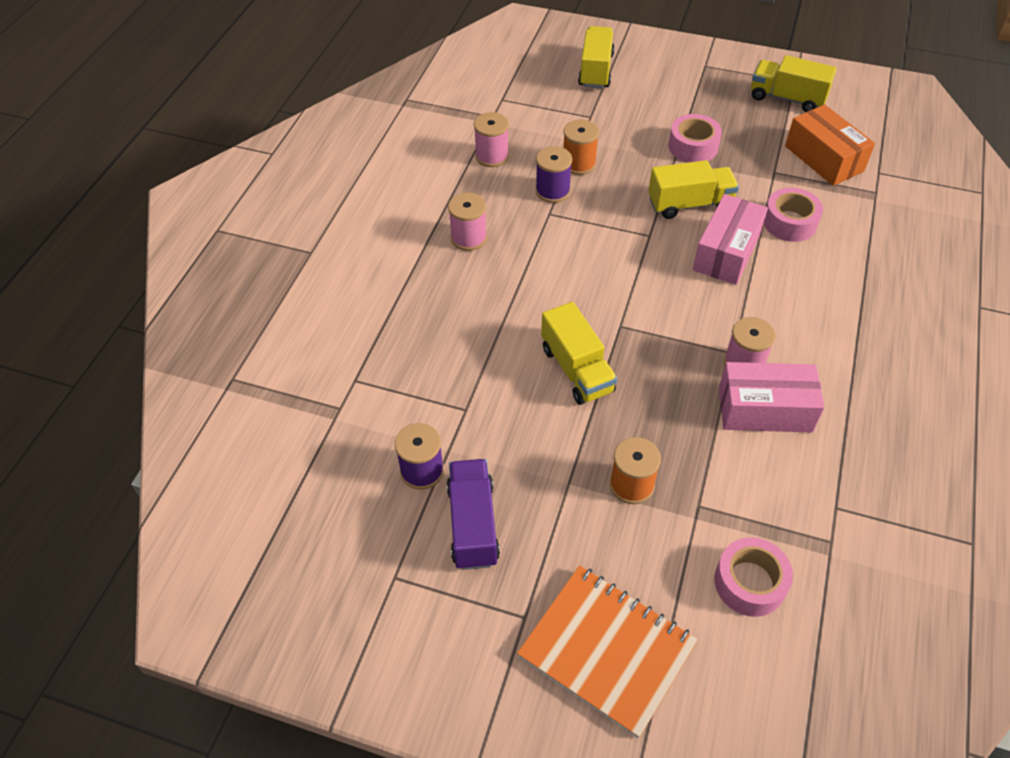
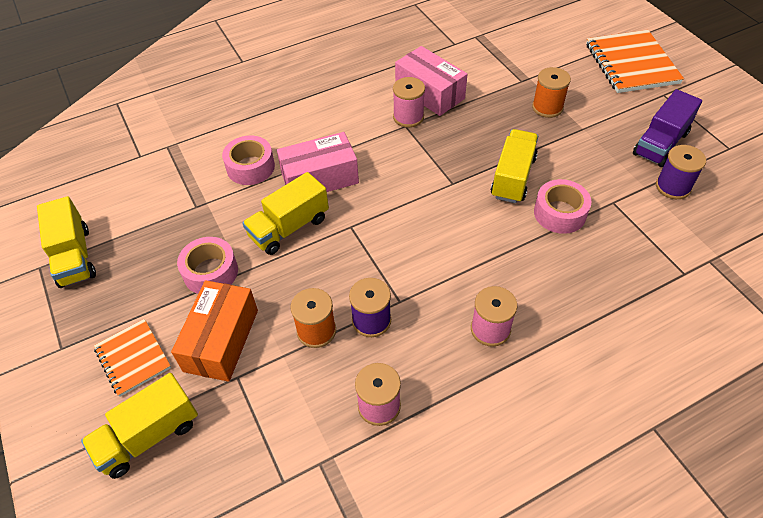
camera: 135 degrees left, 0 degrees up
yellow truck [648,160,739,219] -> yellow truck turned 75 degrees counterclockwise [243,172,329,255]
pink tape [714,537,793,617] -> pink tape moved to [534,179,592,234]
orange box [785,104,875,186] -> orange box moved to [171,280,258,382]
none -> orange notebook [94,319,171,397]

